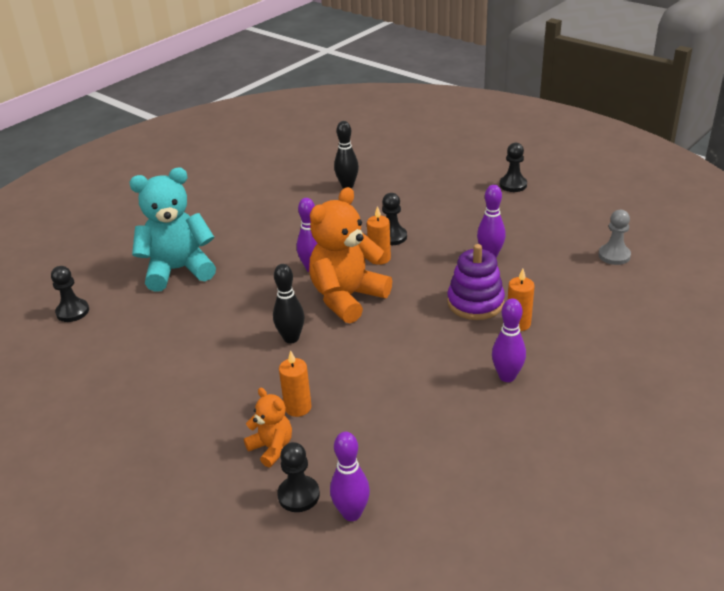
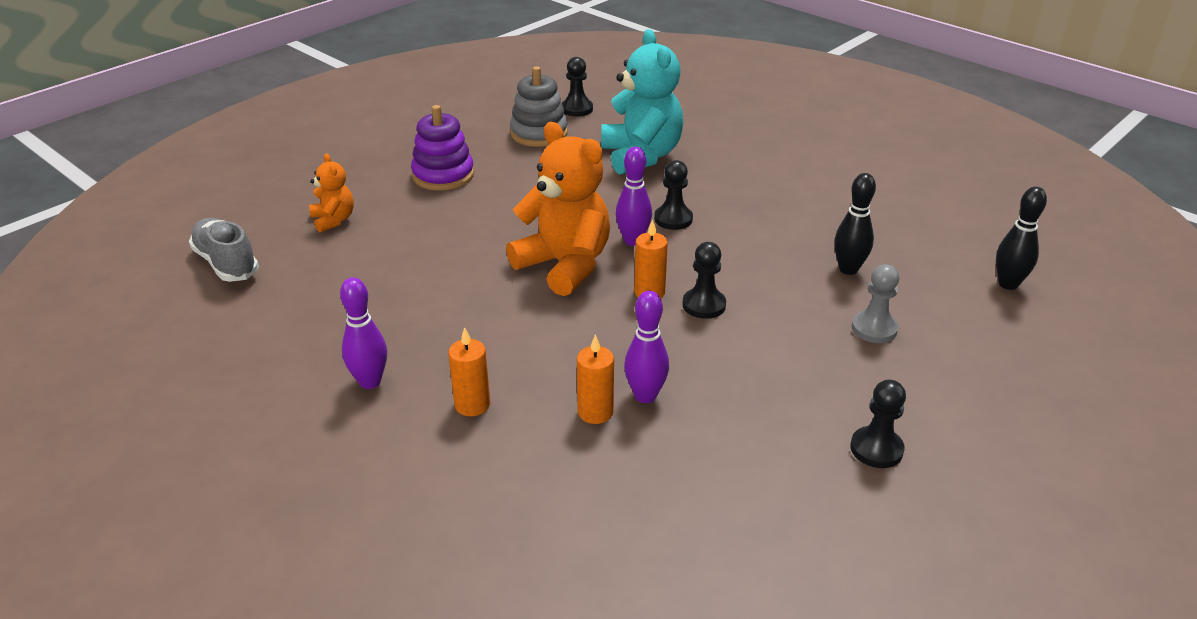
camera: 90 degrees right, 0 degrees up
orange teddy bear [244,388,292,467] -> orange teddy bear turned 75 degrees counterclockwise [309,153,354,233]
black bowling pin [273,264,305,343] -> black bowling pin moved to [996,187,1047,290]
black pawn [277,442,320,512] -> black pawn moved to [654,160,693,230]
orange candle [279,350,312,417] -> orange candle moved to [577,334,614,424]
purple bowling pin [330,432,370,521] -> grey shoe [189,218,259,282]
purple stacking toy [447,244,505,320] -> purple stacking toy moved to [411,105,474,191]
grey pawn [598,210,631,265] -> grey pawn moved to [852,264,899,343]
none -> grey stacking toy [510,66,568,147]

